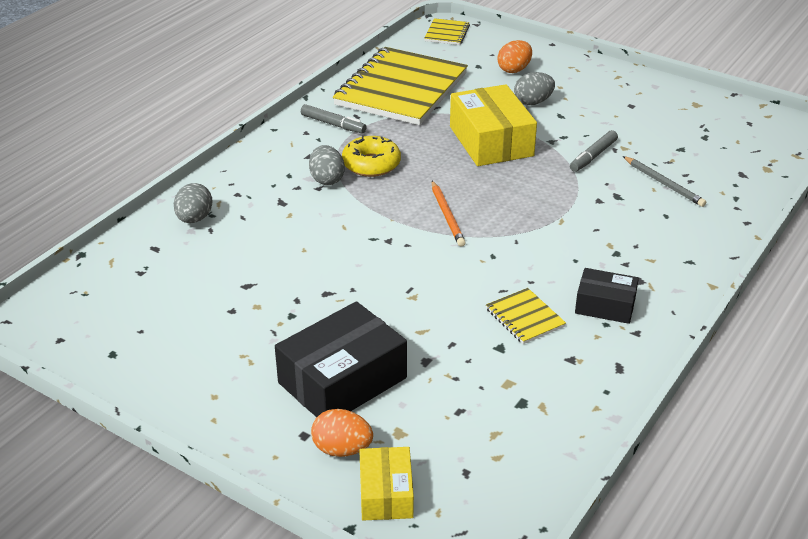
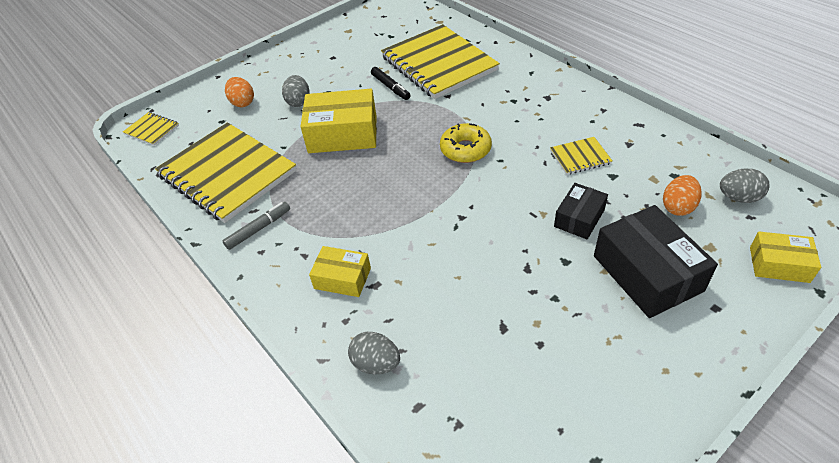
camera: 70 degrees left, 10 degrees up
grey egg [309,145,345,185] -> grey egg moved to [720,168,770,203]
orange egg [311,409,373,457] -> orange egg moved to [663,175,702,216]
yellow donut [342,135,401,177] -> yellow donut moved to [440,123,492,163]
orange pencil [432,181,466,247] -> none
grey marker [570,130,618,172] -> black marker [371,67,410,100]
black box [575,268,639,324] -> black box moved to [554,183,608,239]
grey pencil [623,156,706,207] -> yellow notebook [381,24,500,99]
none -> yellow box [309,246,371,297]

